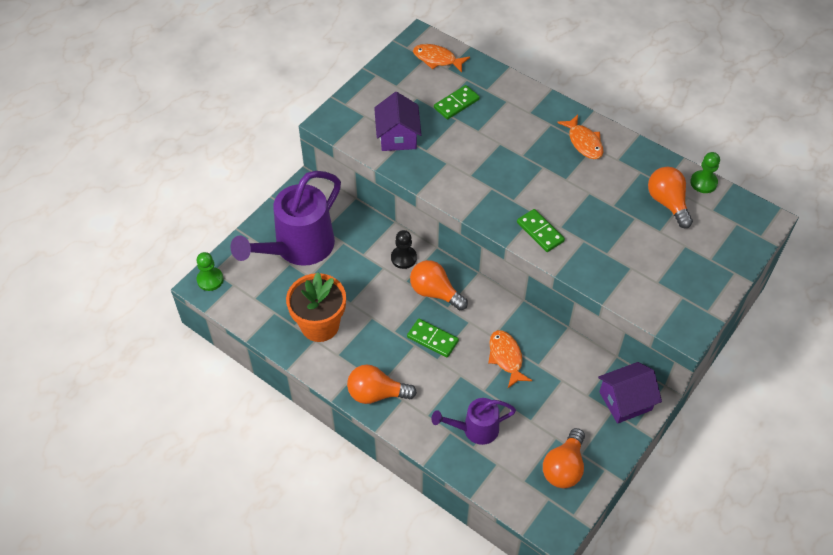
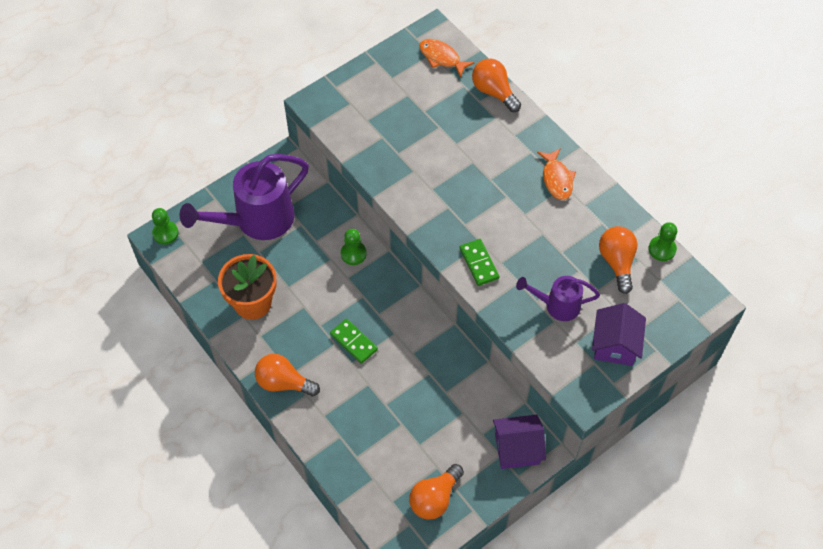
camera: 15 degrees right, 5 degrees up
purple house [374,92,422,151] -> purple house moved to [592,303,646,366]
black pawn [391,230,417,269] -> green pawn [341,229,367,265]
orange light bulb [410,260,468,310] -> orange light bulb moved to [472,59,521,112]
purple watering can [432,398,516,445] -> purple watering can moved to [516,276,600,321]
green domino [434,85,480,119] -> none
orange fish [488,330,532,388] -> none

